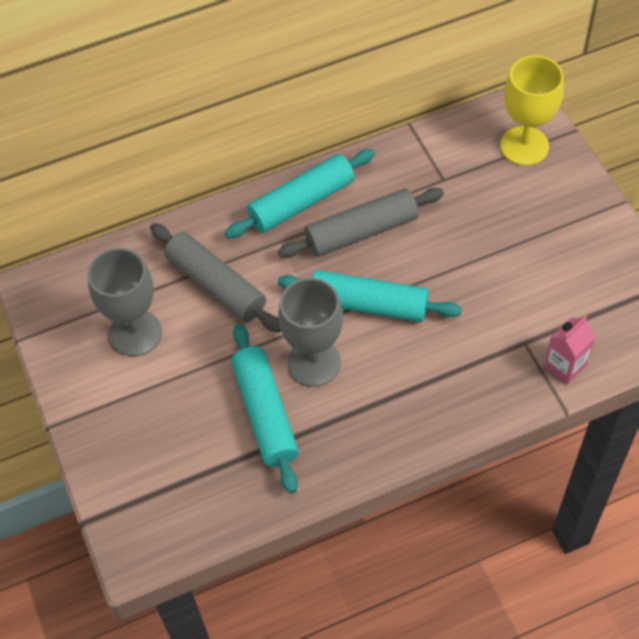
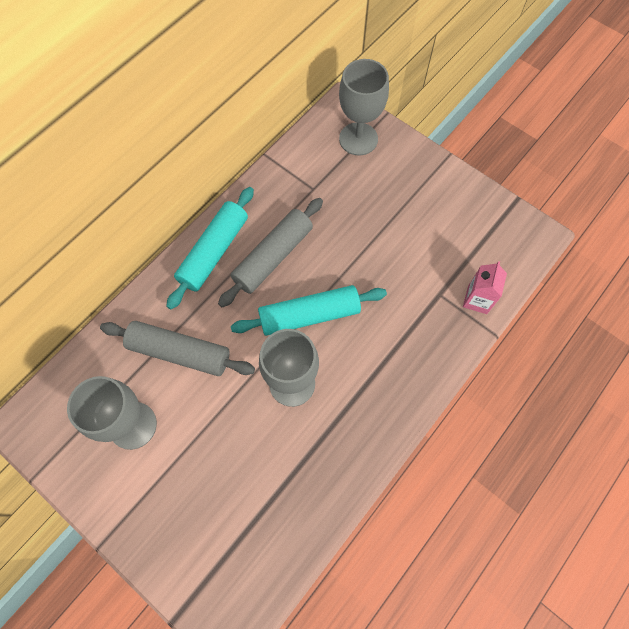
camera: 30 degrees left, 10 degrees up
turquoise rolling pin [231,324,299,494] -> none
yellow goblet [500,55,564,166] -> grey goblet [339,59,389,156]

